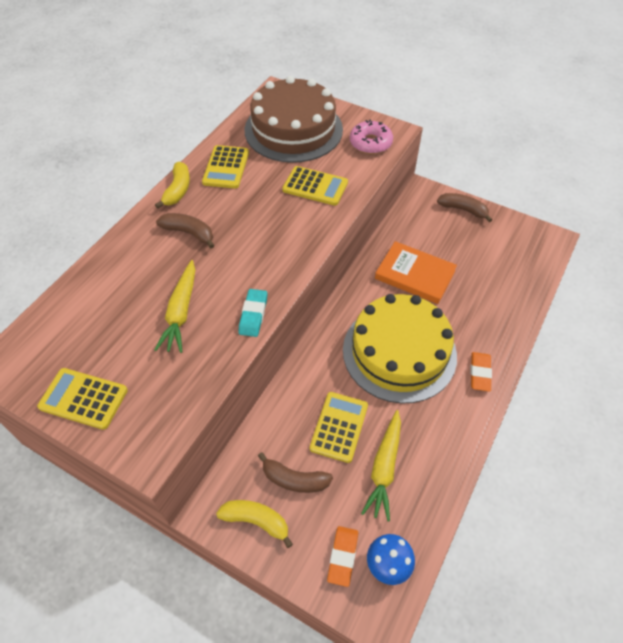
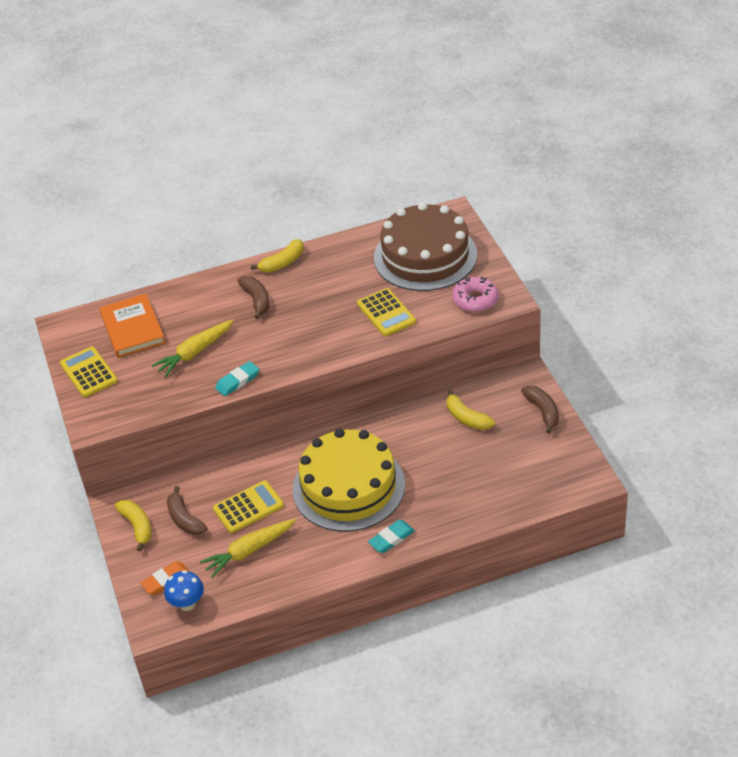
camera: 45 degrees right, 10 degrees down
yellow calculator [202,145,249,189] -> none
orange book [375,241,457,304] -> orange book moved to [99,294,165,358]
orange eraser [470,352,492,392] -> turquoise eraser [368,520,415,553]
none -> yellow banana [446,389,495,430]

